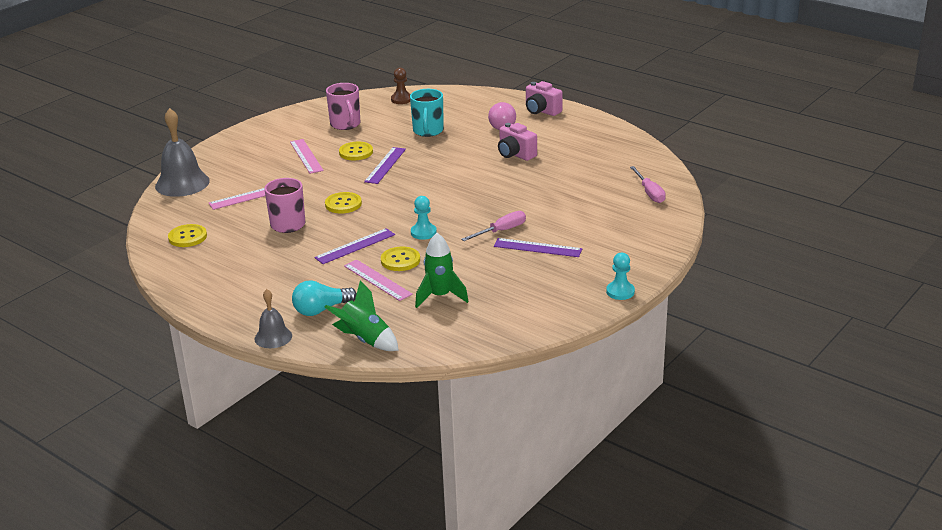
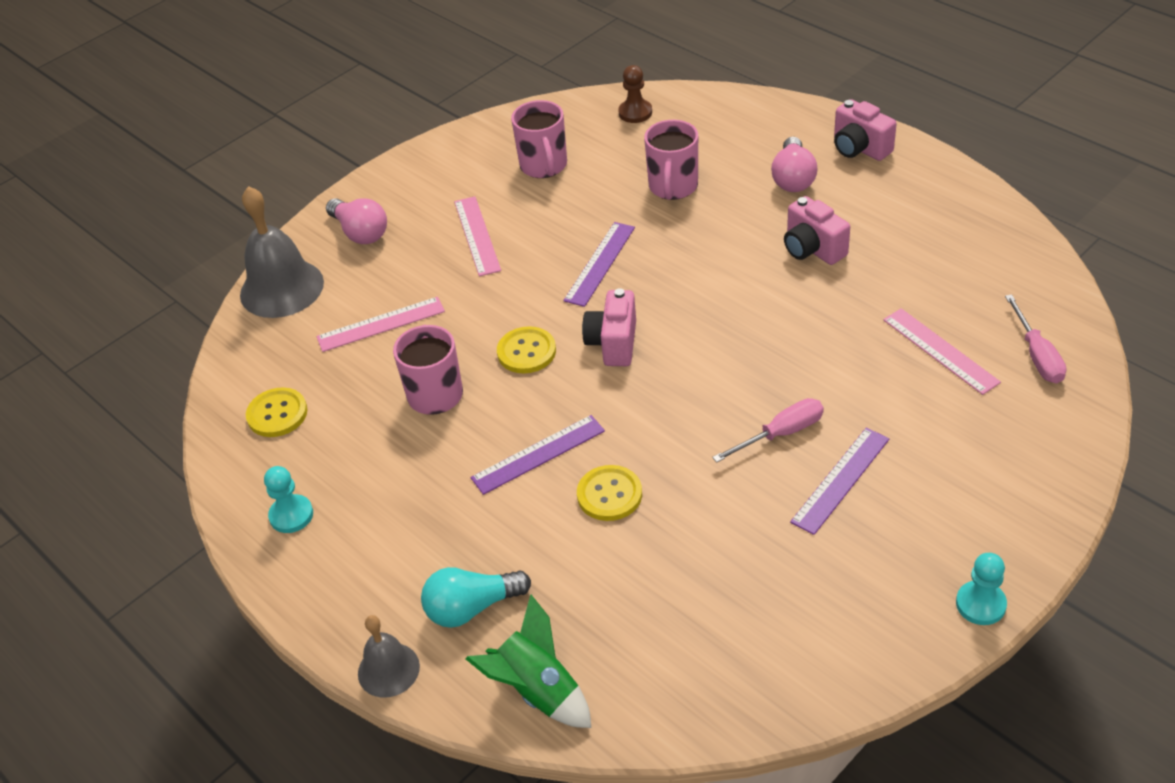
camera: 10 degrees right, 15 degrees up
yellow button [339,142,373,160] -> none
pink ruler [344,260,413,301] -> pink ruler moved to [883,308,1001,395]
turquoise mug [410,89,444,137] -> pink mug [644,120,698,200]
turquoise pawn [411,196,437,240] -> turquoise pawn moved to [264,466,313,533]
green rocket [415,233,469,308] -> none
purple ruler [494,238,582,257] -> purple ruler turned 75 degrees counterclockwise [790,428,889,535]
none -> pink light bulb [326,198,387,244]
none -> pink camera [582,288,636,366]

